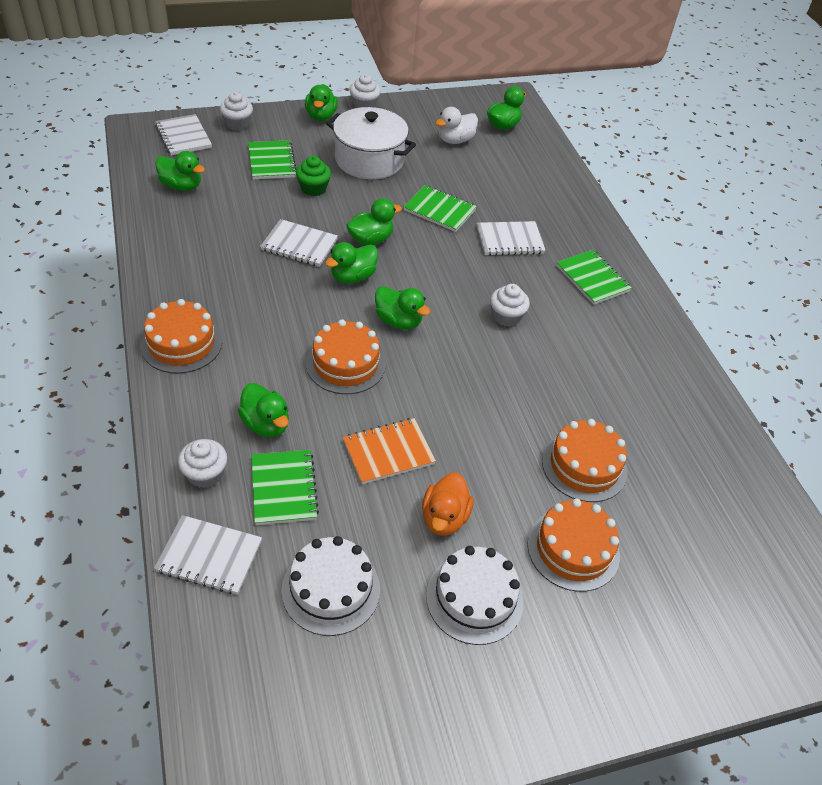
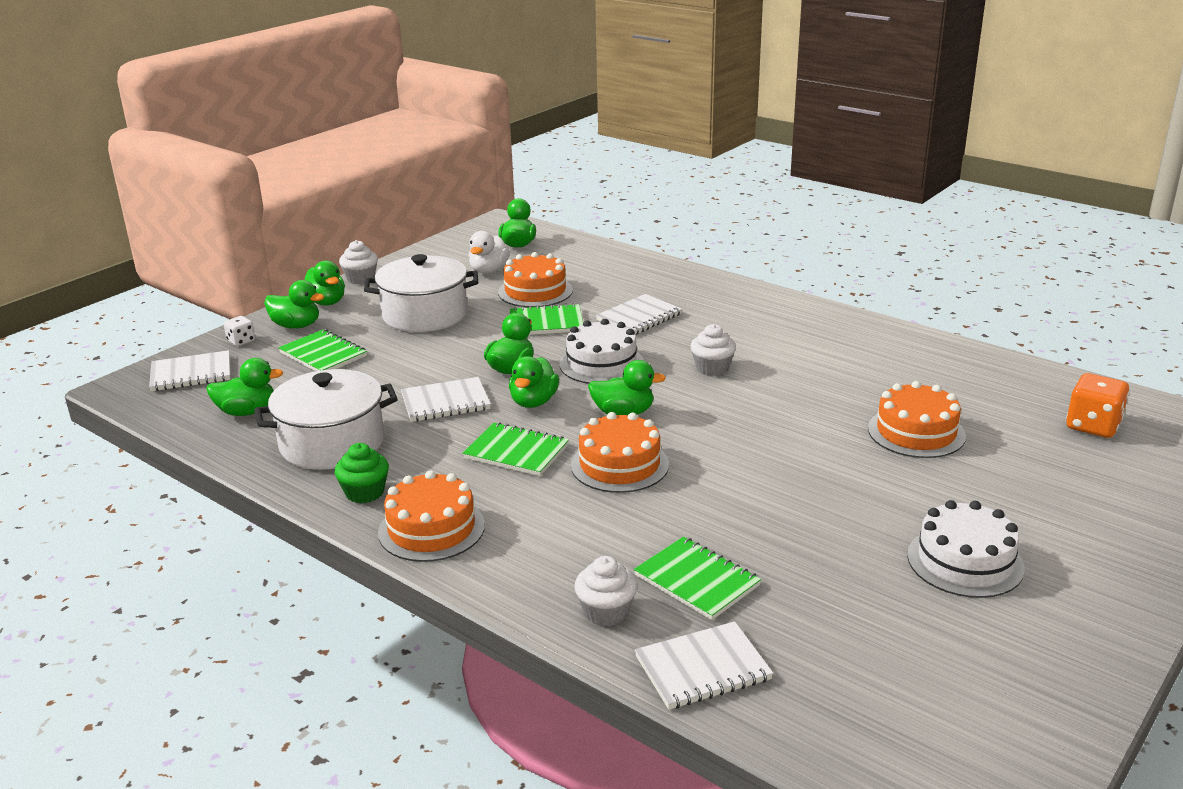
camera: 30 degrees left, 20 degrees down
white notebook [155,114,212,155] -> white notebook turned 45 degrees counterclockwise [149,350,230,391]
white cupcake [220,92,253,131] -> white dice [224,316,255,346]
green duck [238,383,289,437] -> green duck moved to [264,280,325,329]
white cake [281,536,380,636] -> white cake moved to [559,319,644,384]
green cupcake [296,156,331,196] -> green cupcake moved to [335,443,389,503]
orange notebook [343,418,436,484] -> none
orange duck [422,472,474,536] -> none
orange cake [528,499,620,592] -> orange cake moved to [498,252,573,307]
green notebook [556,250,632,305] -> green notebook moved to [463,422,569,476]
none -> white pot [254,369,398,470]
none -> orange dice [1066,373,1129,438]

